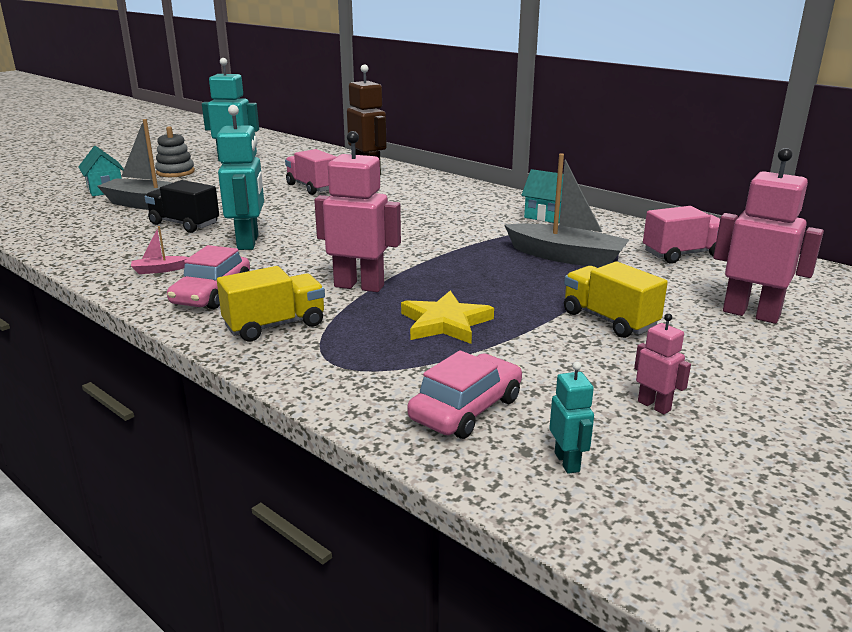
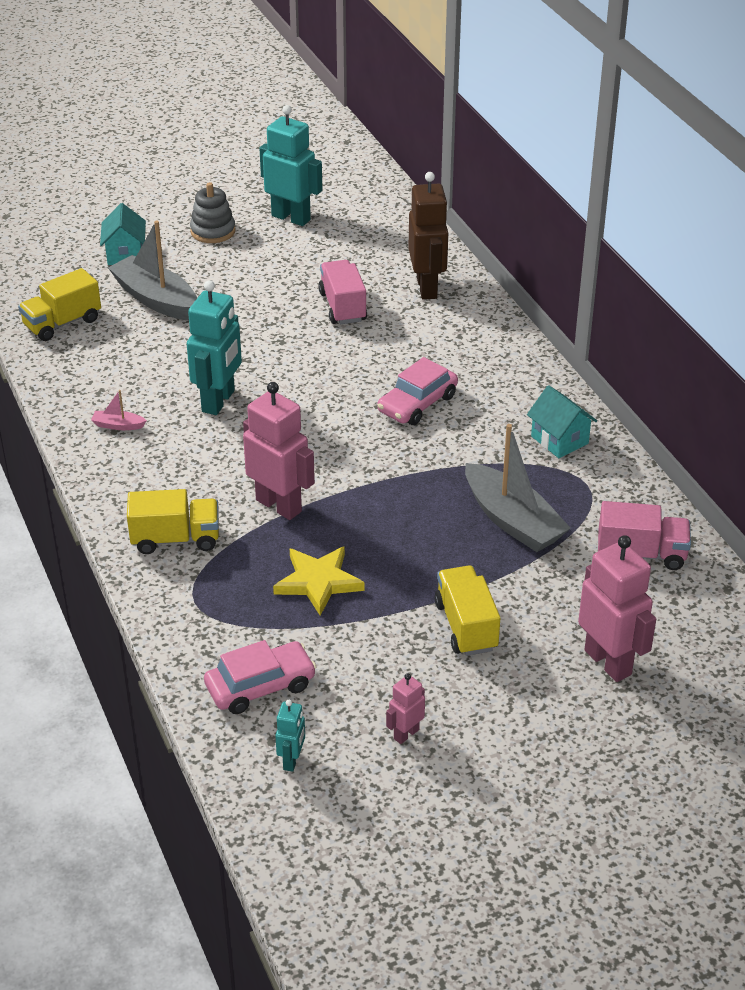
camera: 25 degrees right, 15 degrees up
black truck [145,180,219,233] -> none
pink car [167,245,250,309] -> pink car moved to [377,357,458,425]
pink robot [634,313,691,414] -> pink robot turned 120 degrees counterclockwise [386,673,425,744]
none -> yellow truck [18,268,101,341]

